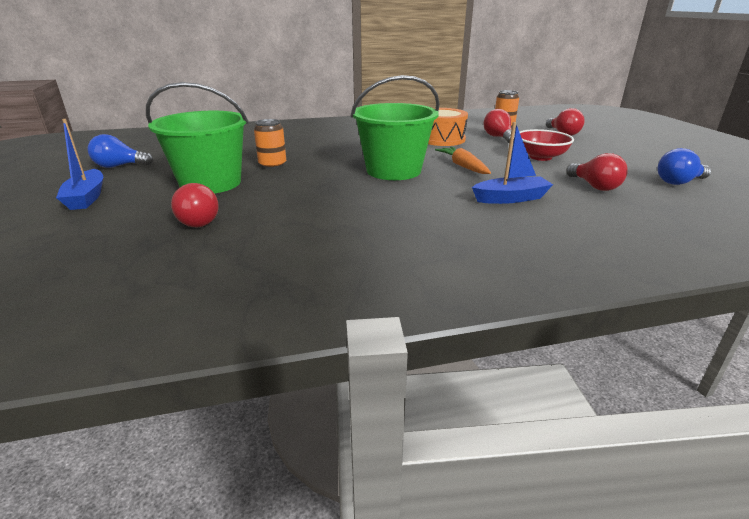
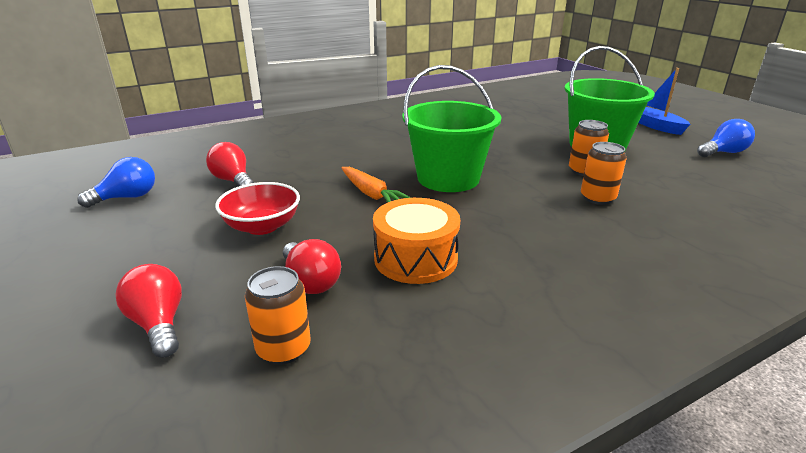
camera: 165 degrees right, 0 degrees up
red light bulb [171,183,219,227] -> none
blue boat [472,122,553,204] -> none
none -> orange can [581,142,627,205]

